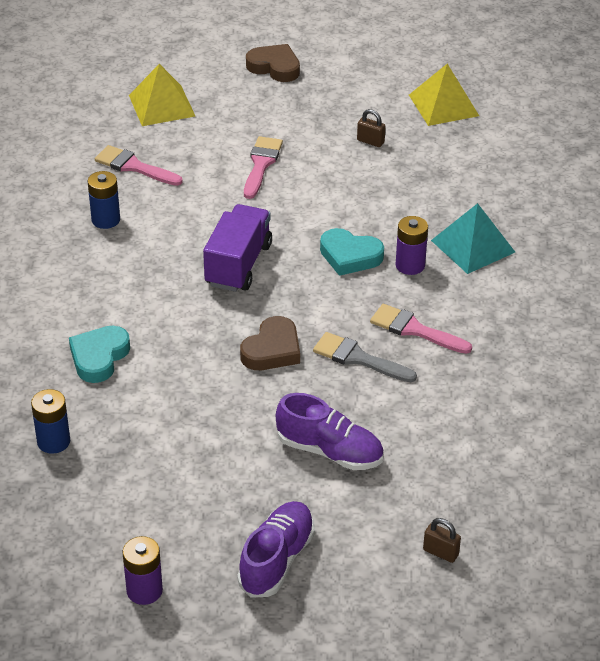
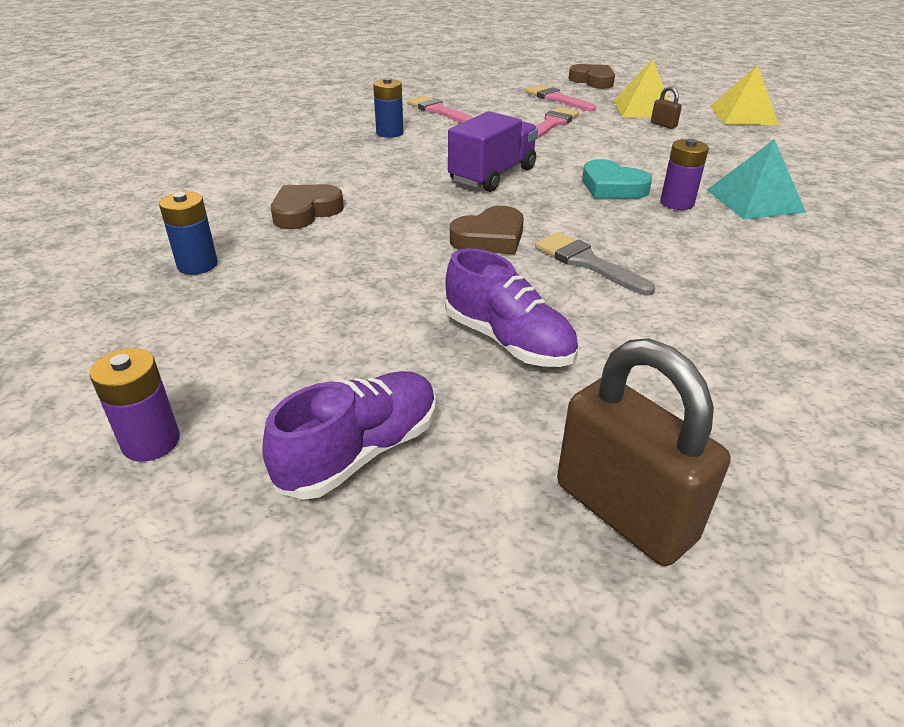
camera: 20 degrees right, 5 degrees down
turquoise heart [69,326,130,383] -> brown heart [271,184,344,229]
yellow pyramid [129,64,195,126] -> yellow pyramid moved to [614,59,668,118]
pink brush [370,304,472,354] -> pink brush moved to [525,85,596,112]
brown padlock [423,518,461,563] -> brown padlock [557,338,731,566], size x2.36

